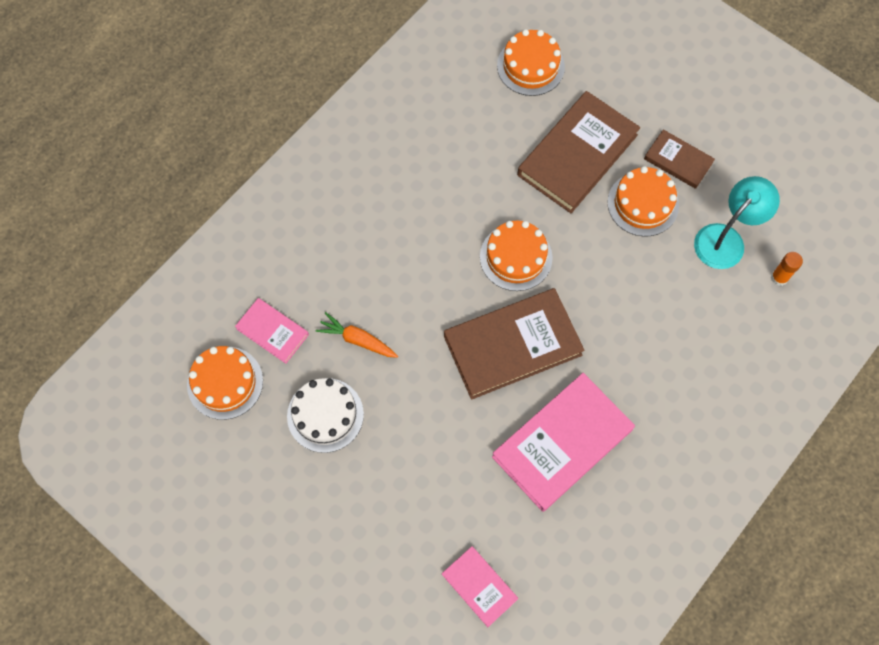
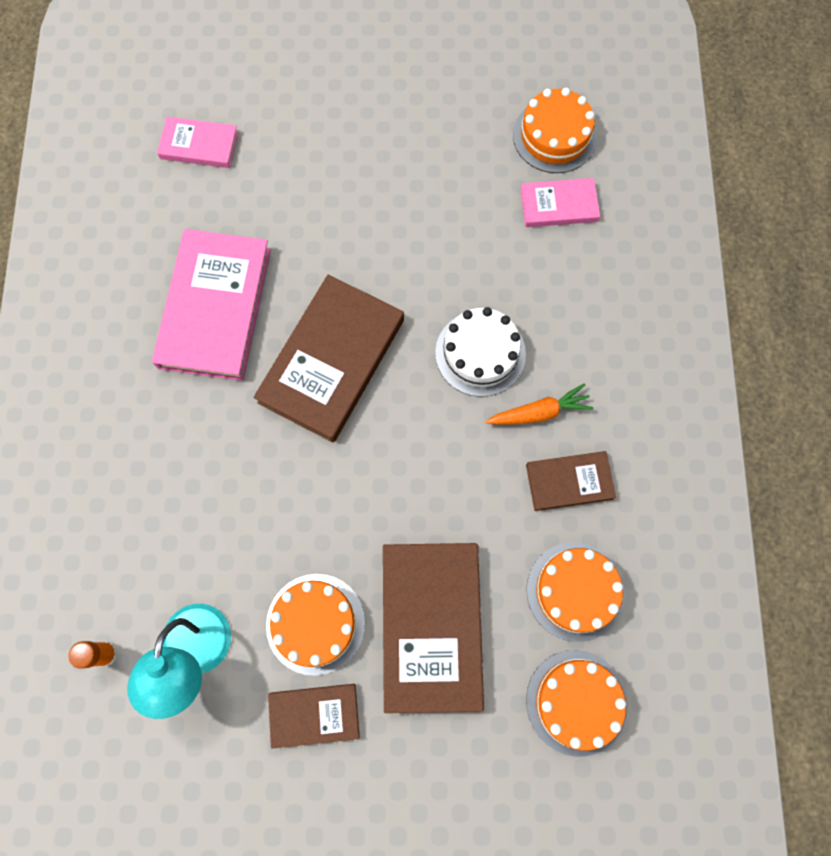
camera: 140 degrees right, 5 degrees up
white cake [287,378,364,453] -> white cake moved to [435,307,526,397]
orange carrot [316,312,398,358] -> orange carrot moved to [486,383,594,425]
orange cake [480,221,553,291] -> orange cake moved to [527,542,625,642]
none -> brown book [526,451,616,511]

